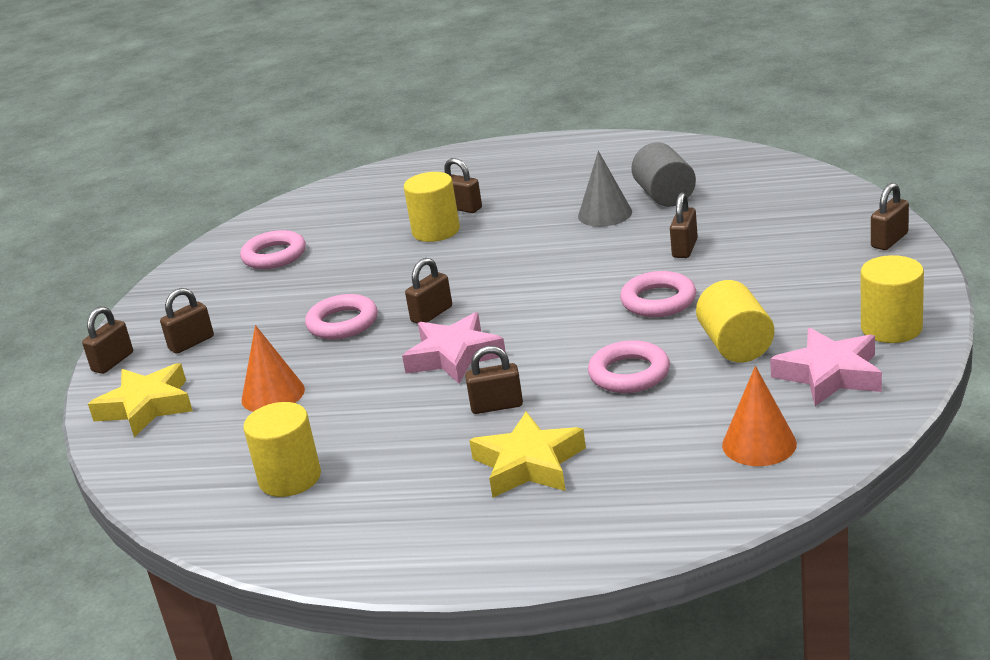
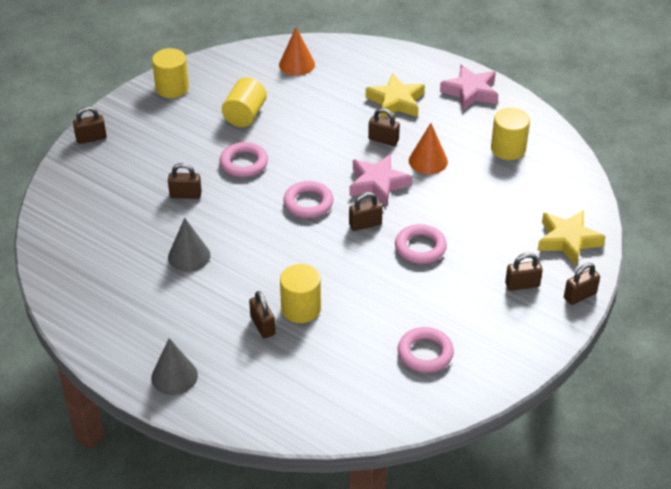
camera: 155 degrees left, 15 degrees up
orange cone [242,325,305,412] -> orange cone moved to [409,123,448,174]
pink ring [588,340,670,393] -> pink ring moved to [283,181,334,218]
grey cylinder [631,142,696,207] -> none
brown padlock [670,192,698,258] -> brown padlock turned 45 degrees clockwise [168,163,202,199]
pink star [770,328,882,406] -> pink star moved to [440,64,498,110]
none -> grey cone [151,338,198,395]

